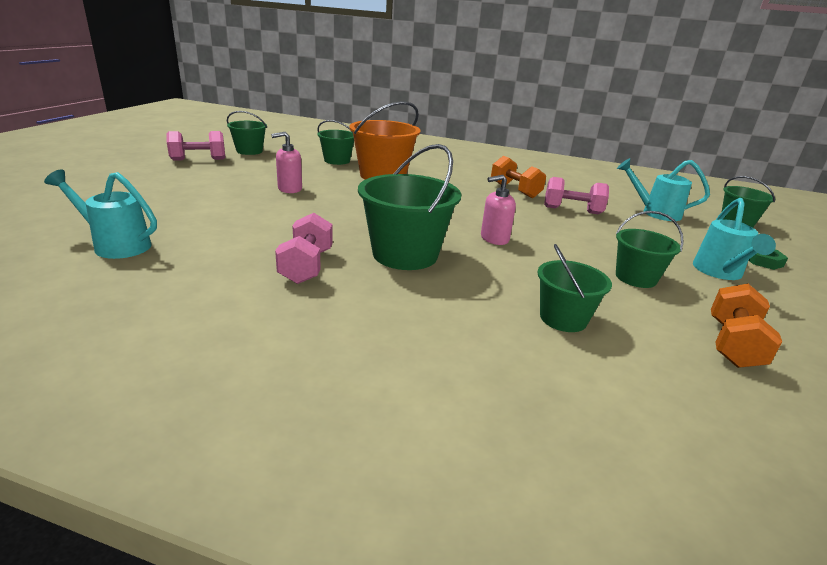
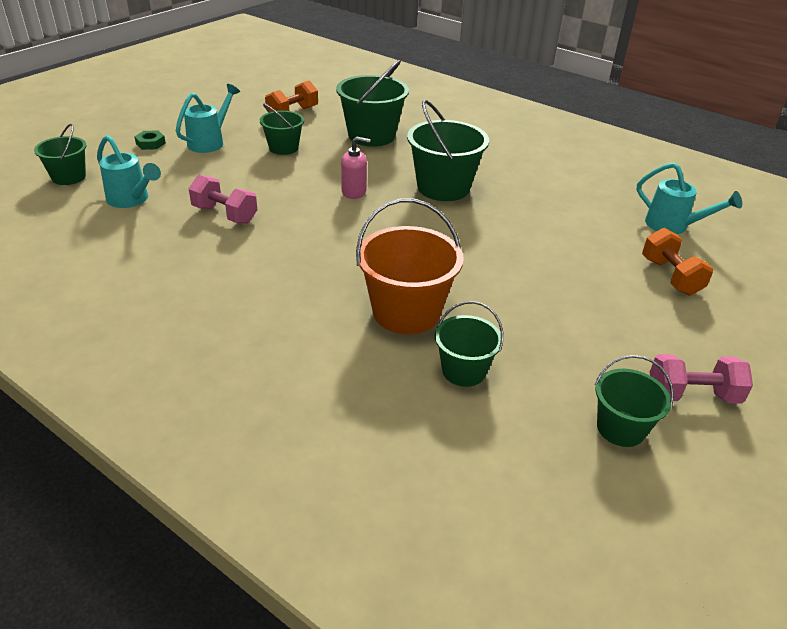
camera: 160 degrees left, 10 degrees up
pink soap dispenser [271,132,302,193] -> none
pink dumbbell [275,213,333,284] -> none
orange dumbbell [491,156,546,198] -> orange dumbbell moved to [642,228,713,295]
green bucket [537,244,612,332] -> green bucket [336,60,409,147], size x1.68

